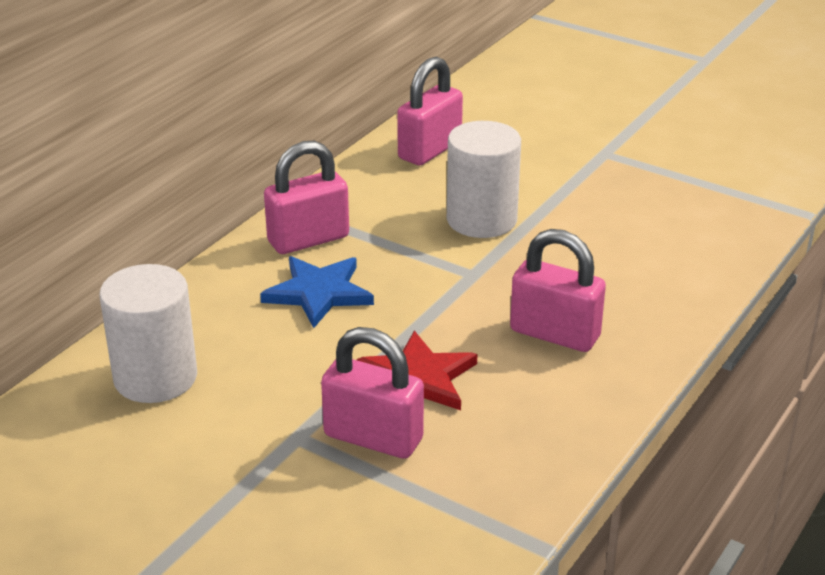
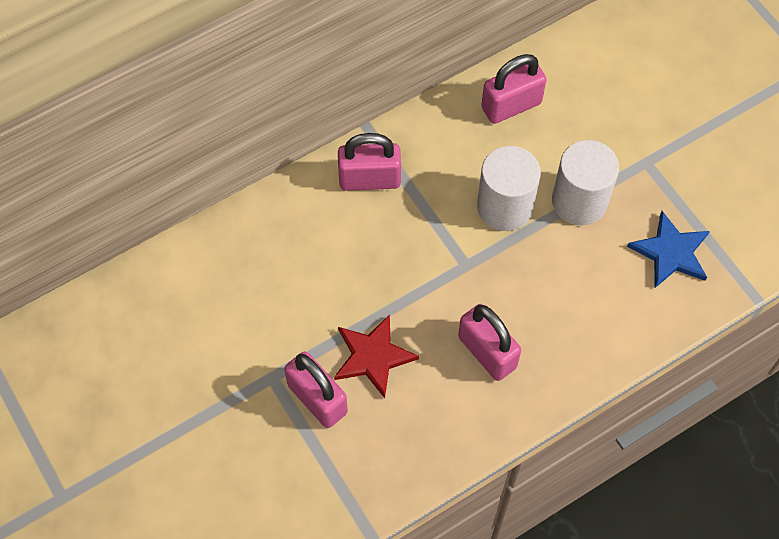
camera: 25 degrees right, 30 degrees up
white cylinder [99,264,197,403] -> white cylinder moved to [552,140,619,226]
blue star [260,256,374,328] -> blue star moved to [627,211,710,288]

